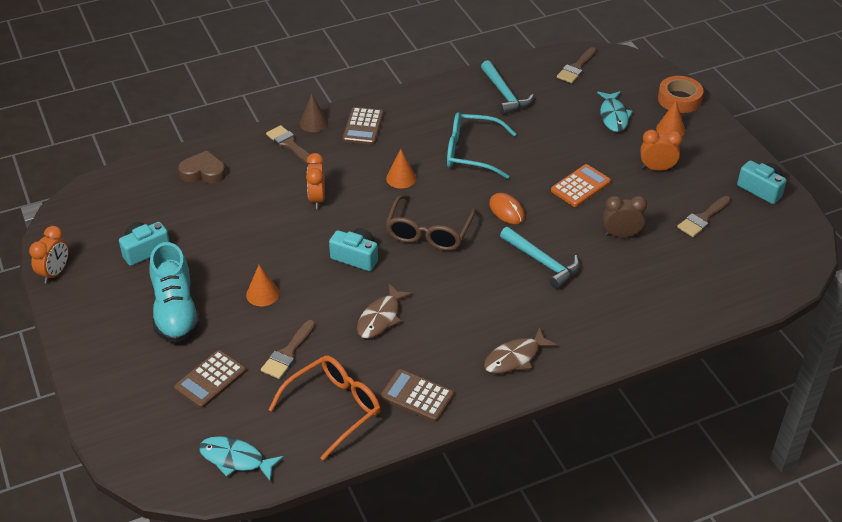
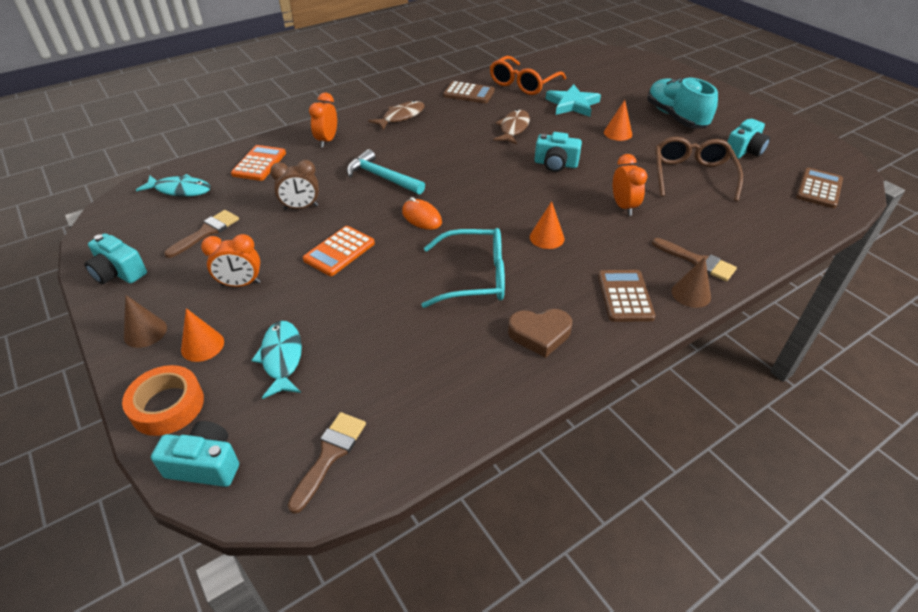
camera: 170 degrees right, 0 degrees up
orange clock [29,226,69,284] -> orange clock moved to [309,93,337,148]
brown calculator [174,350,246,409] -> brown calculator moved to [796,168,843,208]
brown heart [178,150,226,184] -> brown heart moved to [508,309,572,358]
turquoise fish [199,436,284,482] -> turquoise fish moved to [136,174,211,197]
brown brush [261,320,315,379] -> turquoise star [546,84,601,117]
brown glasses [386,195,476,251] -> brown glasses moved to [655,137,743,201]
turquoise hammer [481,60,534,115] -> none
none -> brown cone [124,295,167,348]
none -> turquoise camera [151,421,239,487]
none -> orange calculator [231,145,286,181]

